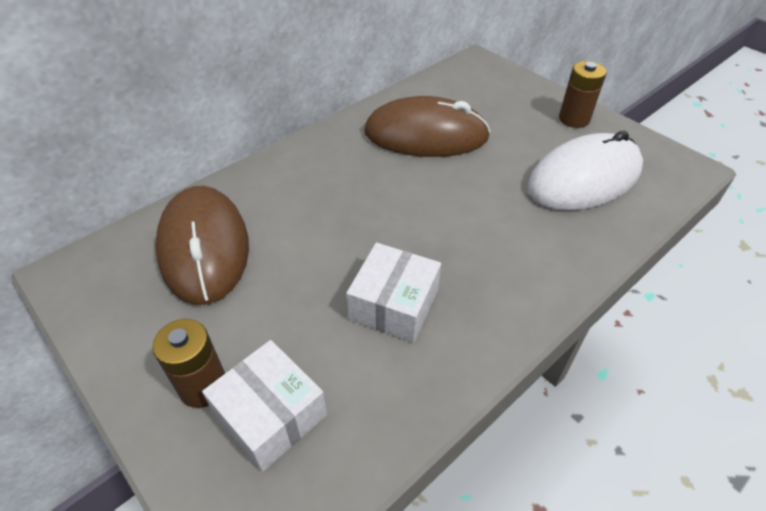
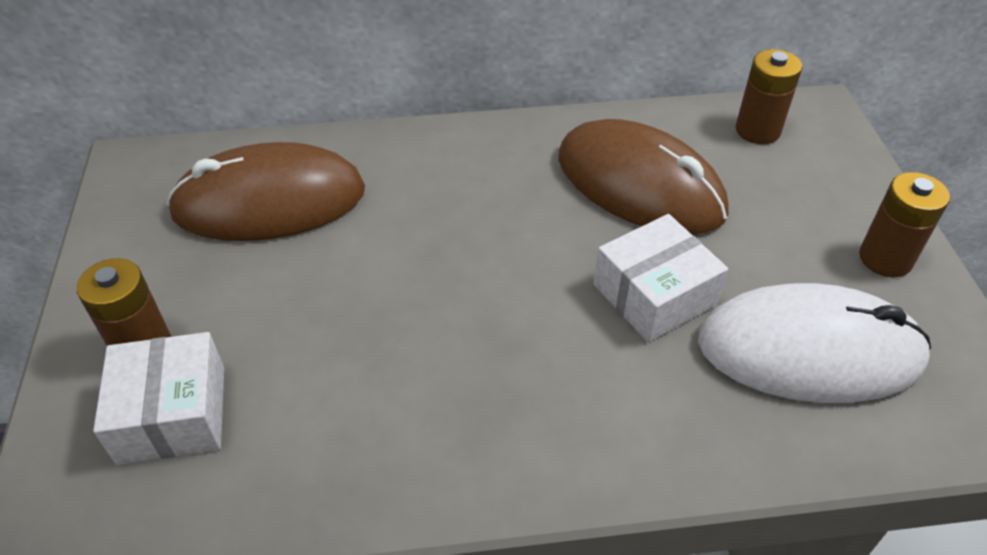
camera: 35 degrees right, 0 degrees up
brown mouse [155,186,249,305] -> brown mouse turned 60 degrees clockwise [166,142,365,241]
white box [346,243,441,343] -> white box moved to [594,214,728,342]
none -> brown battery [735,49,802,144]

